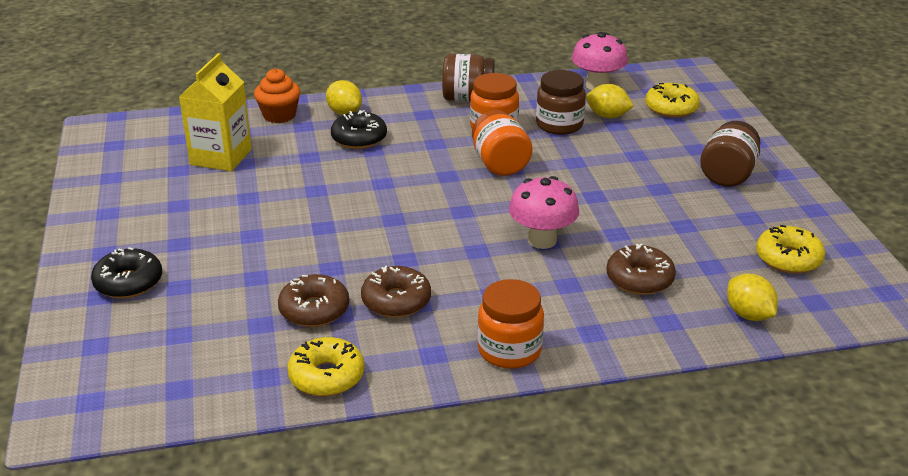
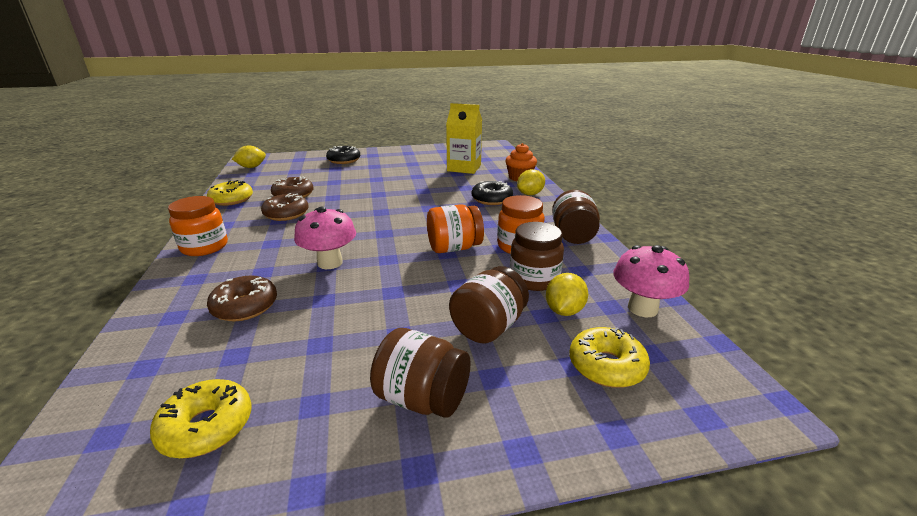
camera: 90 degrees right, 5 degrees down
yellow lemon [727,274,778,321] -> yellow lemon moved to [232,145,266,168]
none -> brown jar [449,266,529,343]

